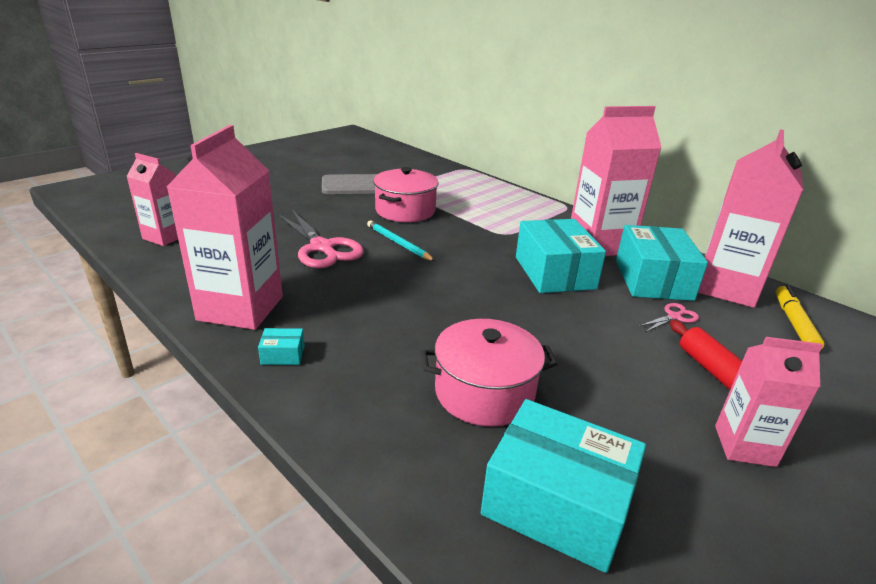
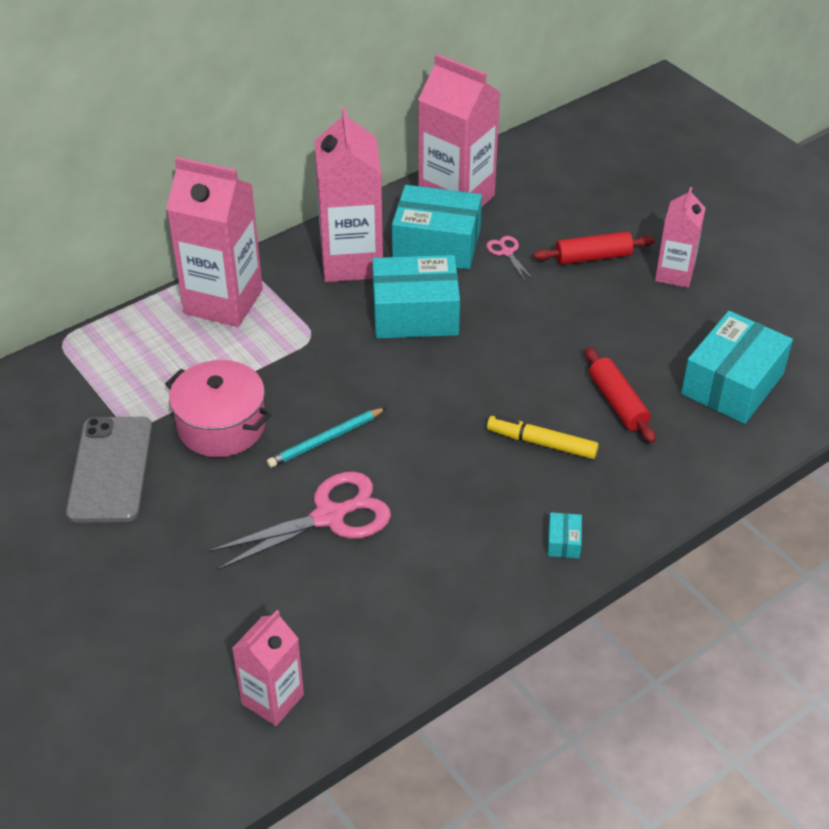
camera: 80 degrees left, 15 degrees up
pink carton [167,125,283,330] -> pink carton moved to [167,157,263,327]
pink pot [421,319,557,426] -> red rolling pin [585,347,656,443]
yellow marker [776,285,825,348] -> yellow marker moved to [487,415,599,459]

